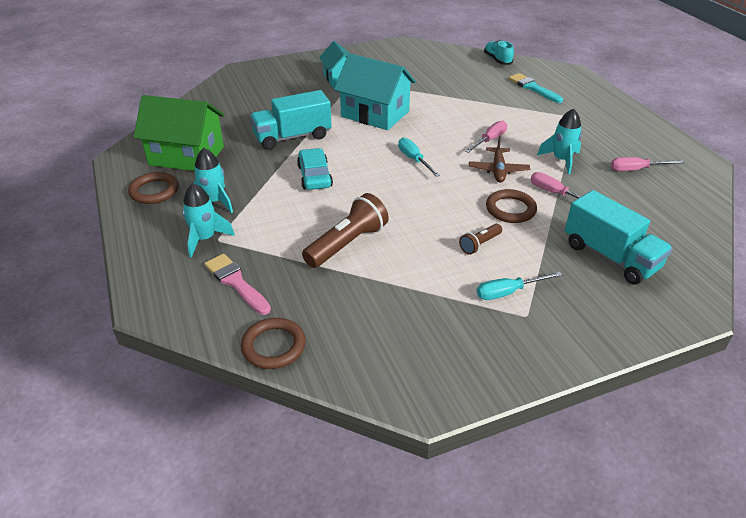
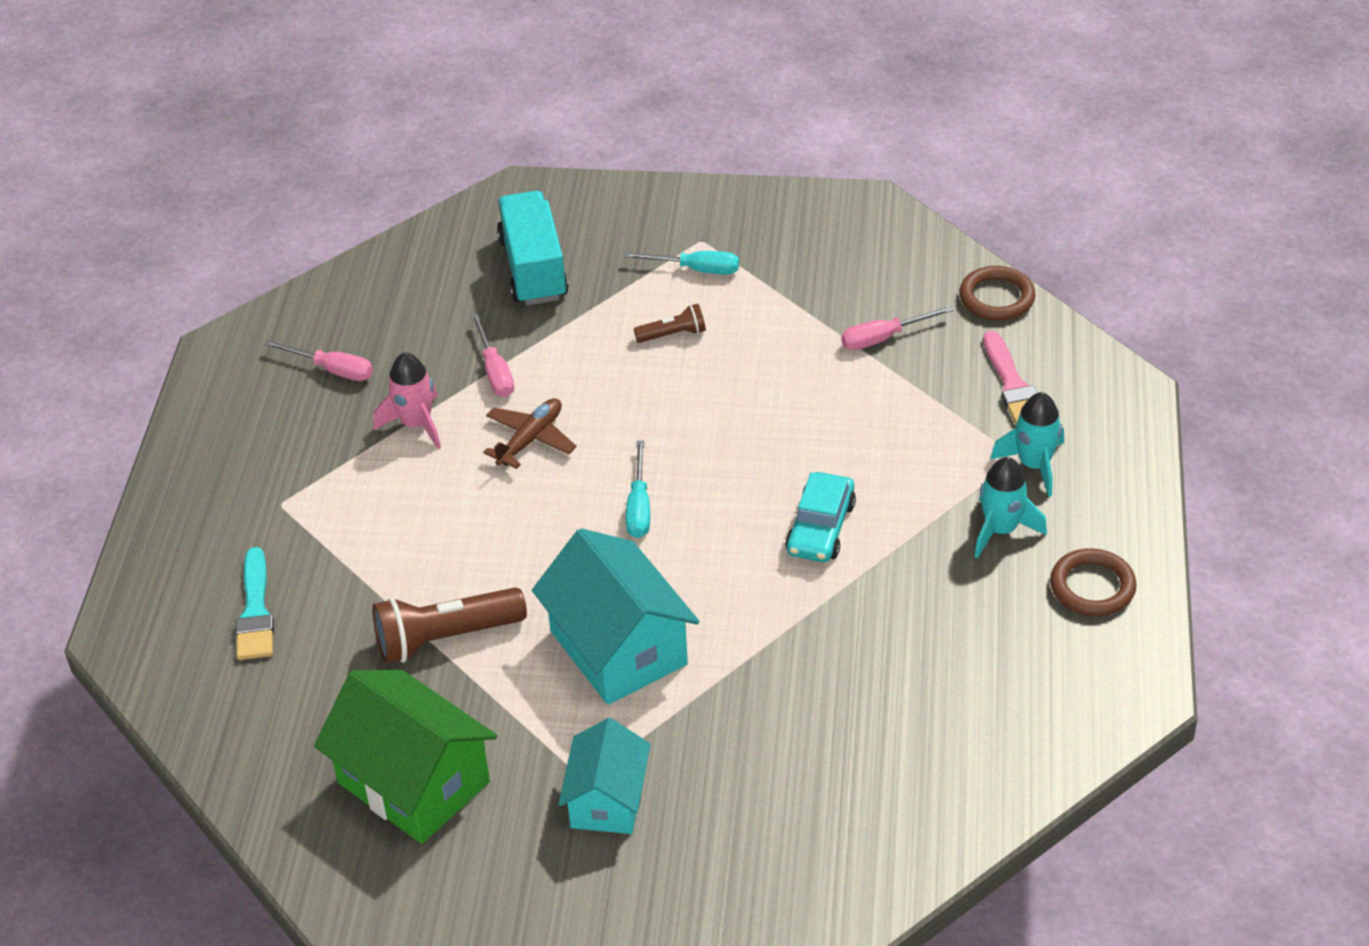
camera: 150 degrees left, 5 degrees up
green house [134,95,224,171] -> green house moved to [314,670,497,844]
turquoise truck [250,90,332,150] -> none
brown flashlight [302,193,389,268] -> brown flashlight moved to [372,587,527,664]
pink screwdriver [465,121,507,153] -> pink screwdriver moved to [841,306,954,350]
turquoise shoe [484,40,514,65] -> none
brown ring [486,189,537,223] -> none
turquoise rocket [537,108,582,174] -> pink rocket [373,352,441,449]

